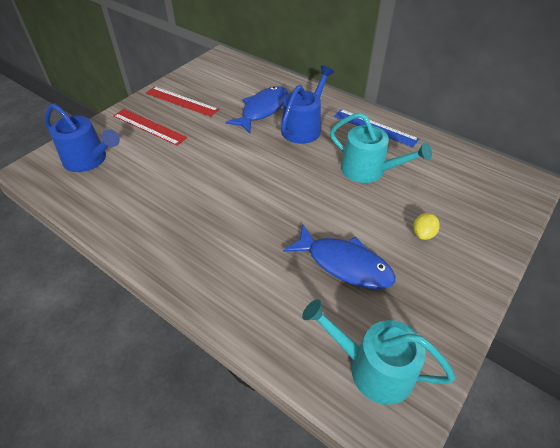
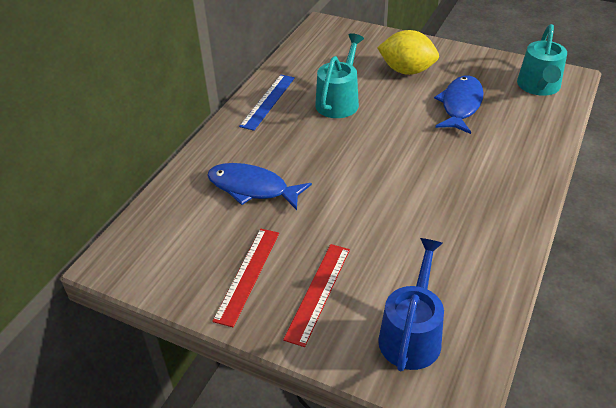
camera: 100 degrees left, 5 degrees down
blue watering can [281,66,334,144] -> none
yellow lemon [413,213,440,240] -> yellow lemon [377,30,439,75], size x2.12

